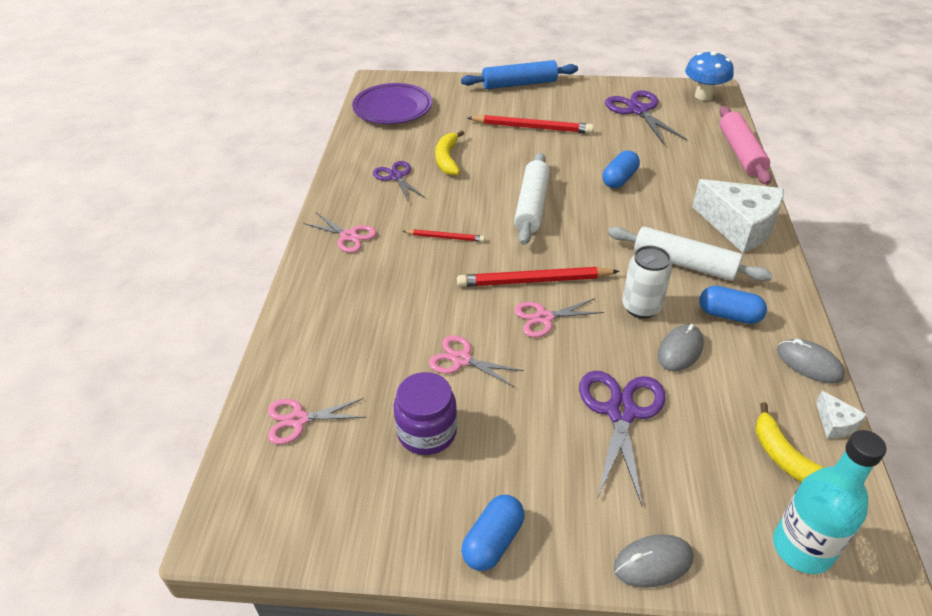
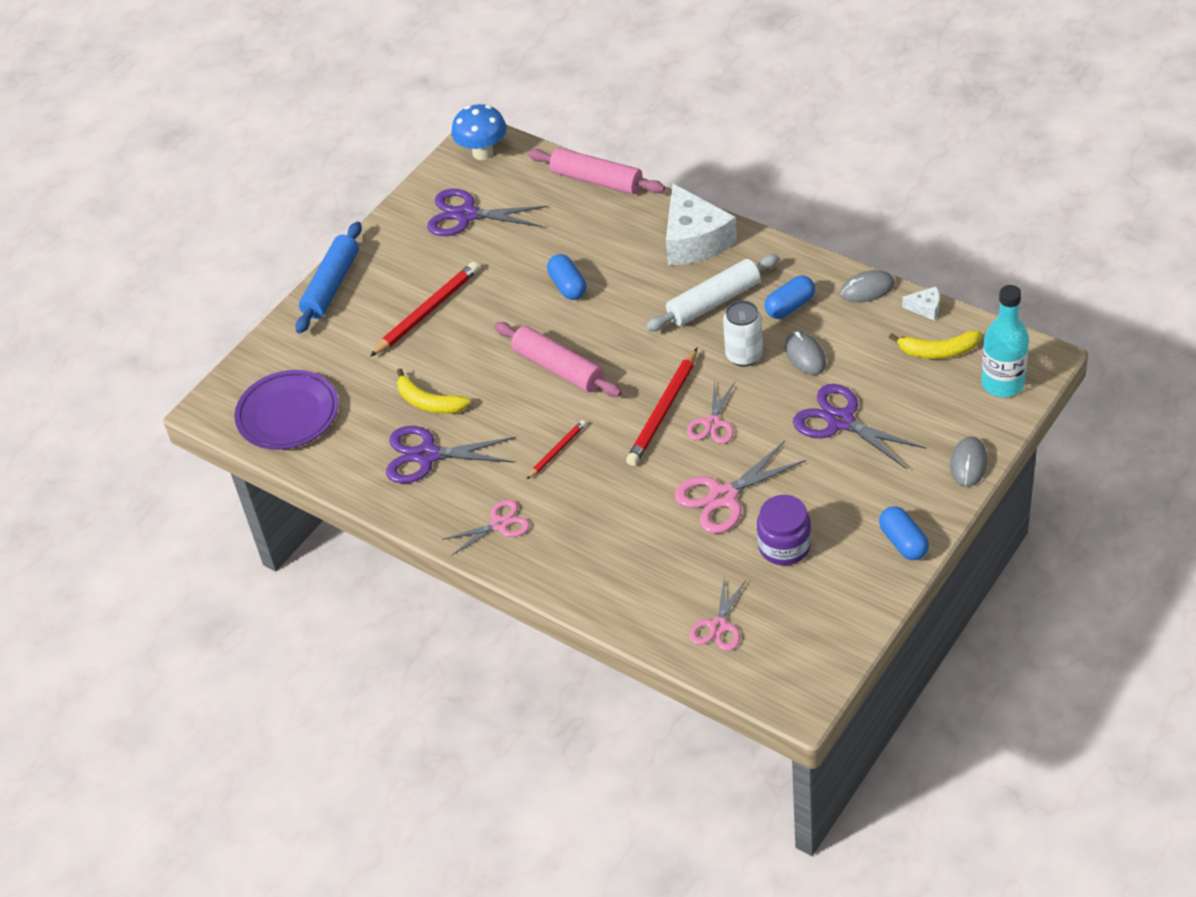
camera: 55 degrees left, 5 degrees up
purple scissors [373,161,425,201] -> purple scissors [386,426,516,484], size x1.57
pink scissors [429,335,524,387] -> pink scissors [674,441,806,534], size x1.57
white rolling pin [514,153,550,245] -> pink rolling pin [494,322,622,397]
white cheese [692,179,784,253] -> white cheese turned 90 degrees clockwise [666,184,737,265]

